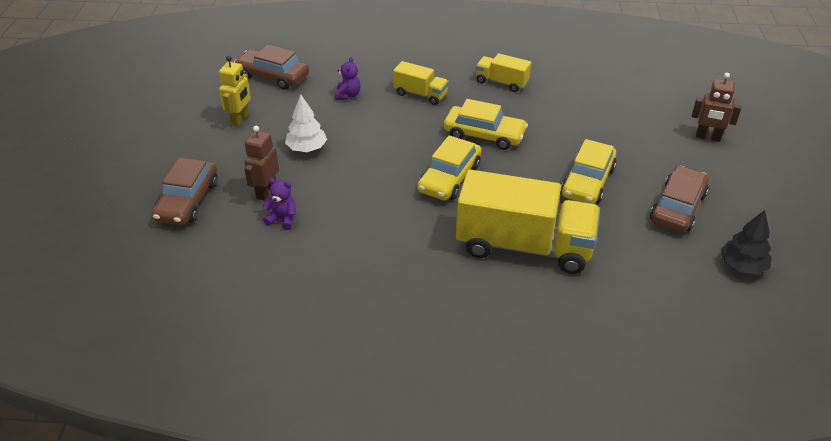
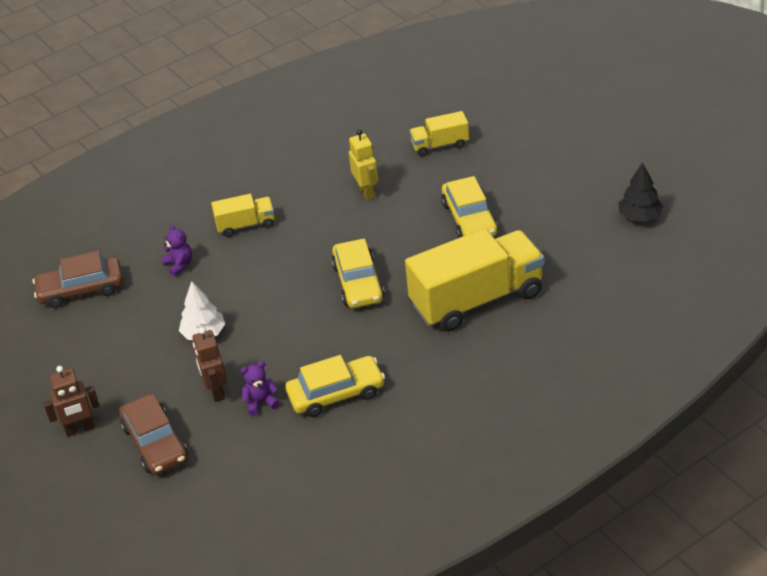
camera: 35 degrees left, 0 degrees up
yellow robot [219,56,251,127] -> yellow robot moved to [349,129,378,200]
yellow car [444,99,528,150] -> yellow car moved to [285,355,385,417]
yellow truck [476,53,531,92] -> yellow truck moved to [409,111,469,156]
brown car [650,166,709,233] -> none
brown robot [692,73,741,142] -> brown robot moved to [43,366,100,437]

